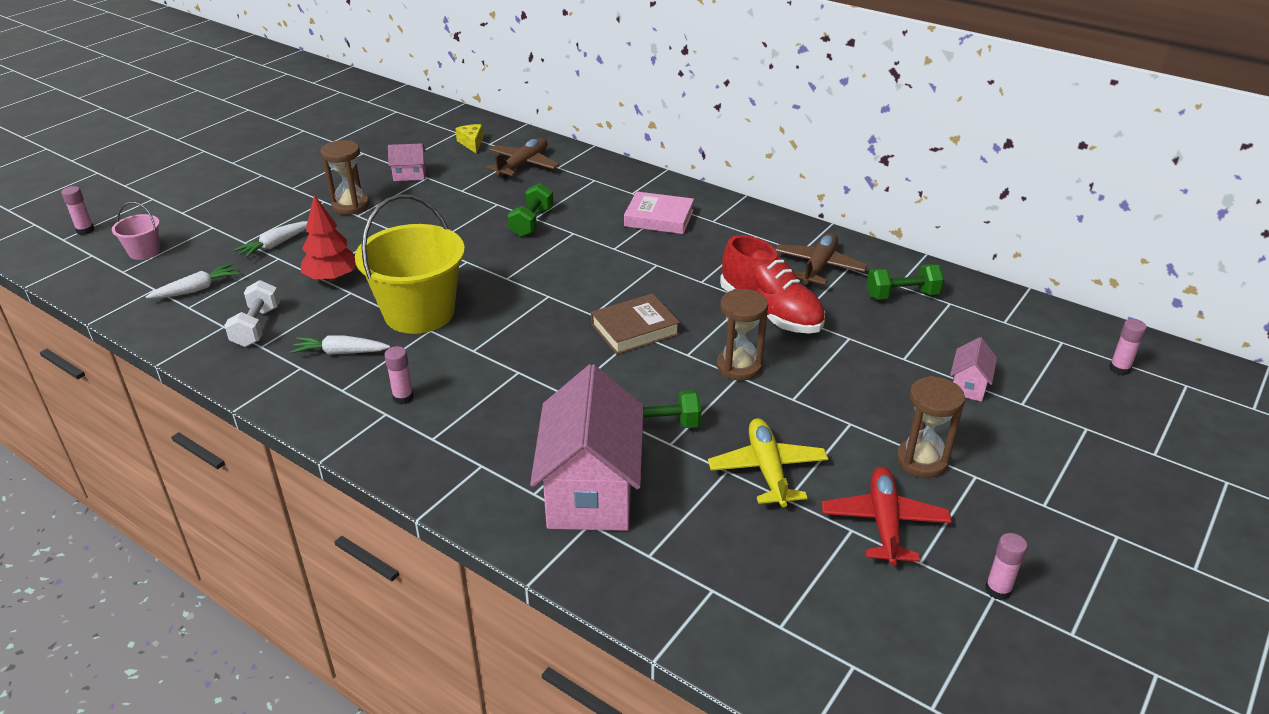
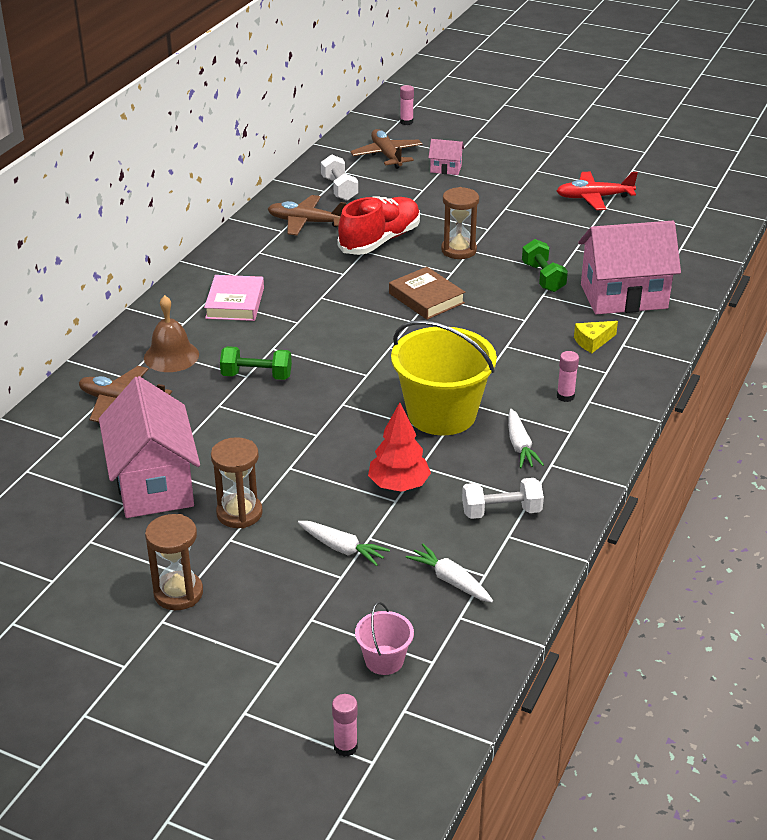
camera: 100 degrees left, 0 degrees up
pink house [388,143,426,181] -> pink house [99,376,200,518], size x2.28
yellow cheese [455,124,483,154] -> yellow cheese moved to [574,321,618,353]
yellow plane [708,418,828,507] -> none
green dumbbell [867,264,944,300] -> white dumbbell [321,154,358,201]
brown hourglass [896,376,965,478] -> brown hourglass moved to [145,514,203,610]
pink glue stick [985,533,1028,600] -> none
none -> brown bell [144,295,199,372]
none -> brown plane [350,129,422,169]

